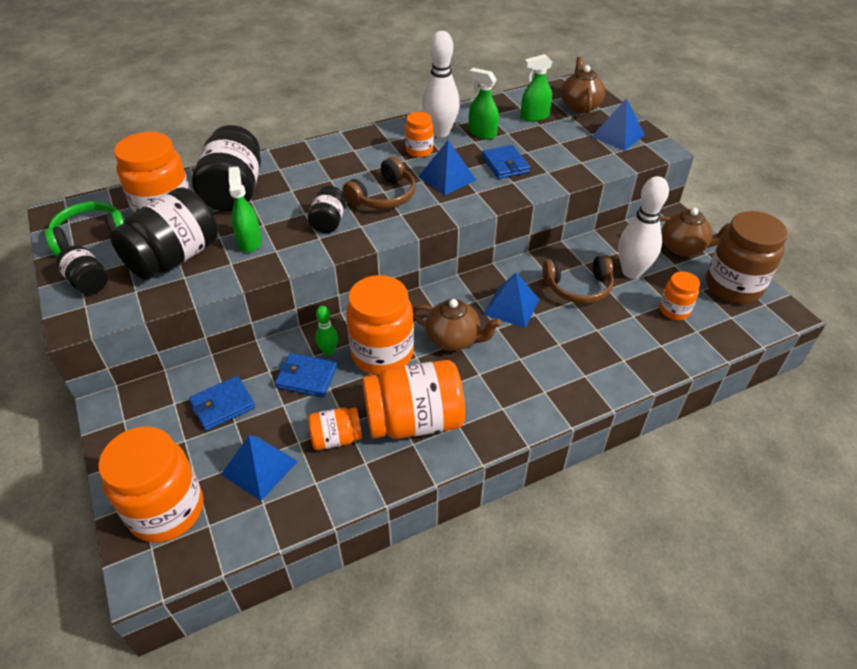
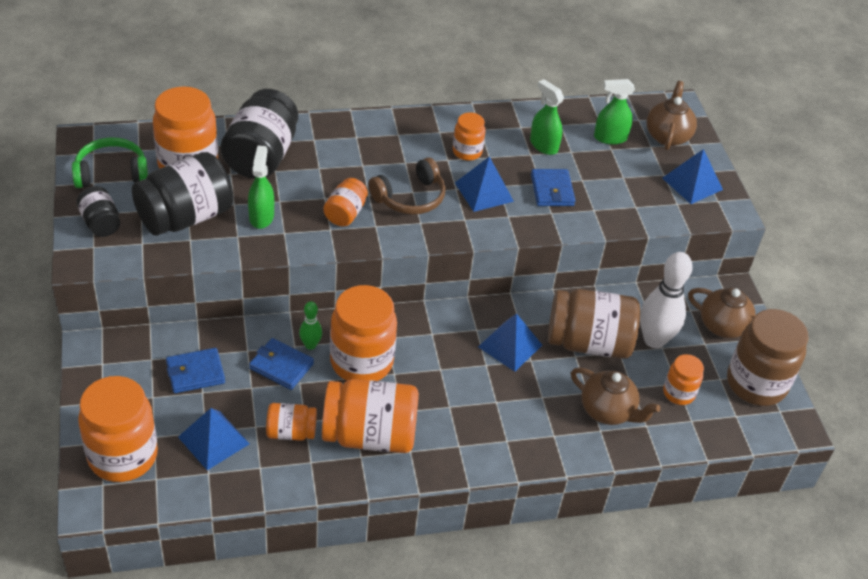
camera: 10 degrees right, 0 degrees up
black jar [308,186,345,233] -> orange jar [323,178,368,226]
brown teapot [412,299,501,351] -> brown teapot moved to [571,368,660,425]
white bowling pin [422,31,460,138] -> none
brown headphones [542,255,614,304] -> brown jar [548,289,640,359]

